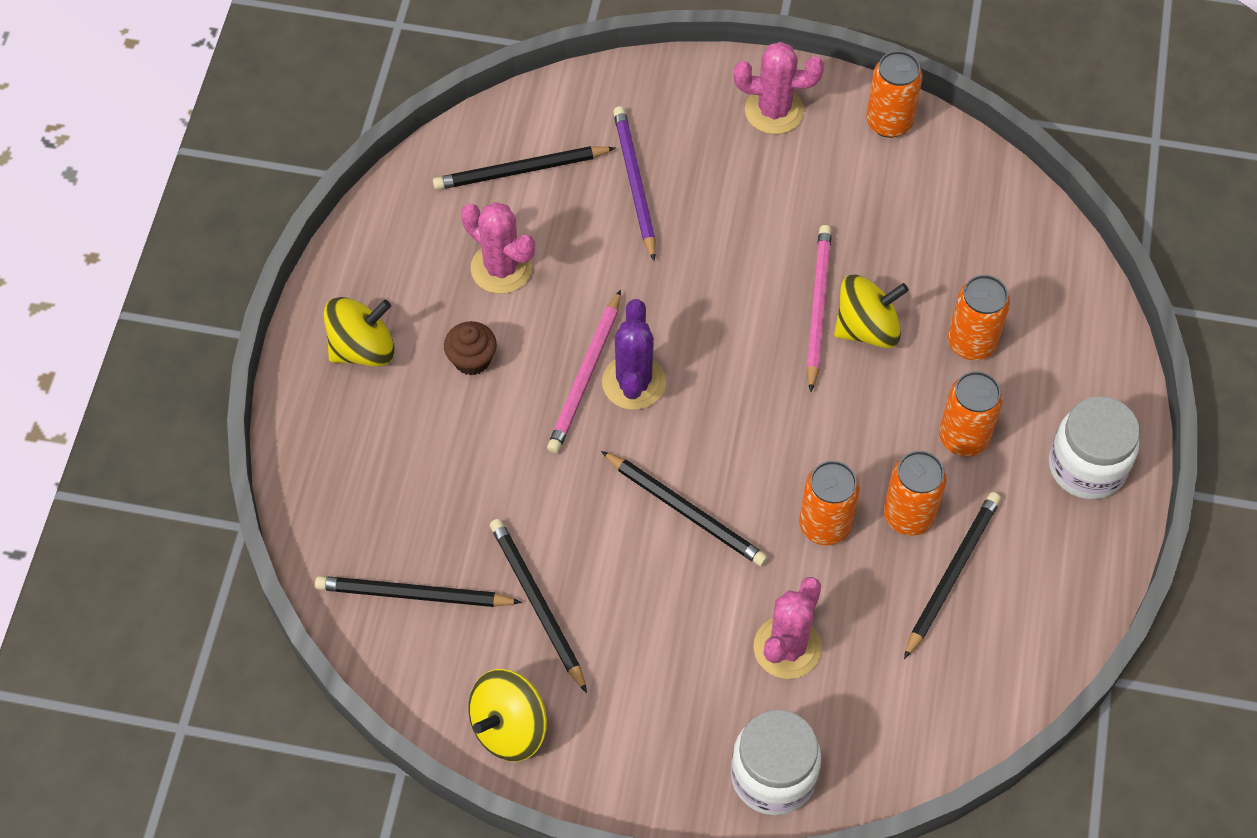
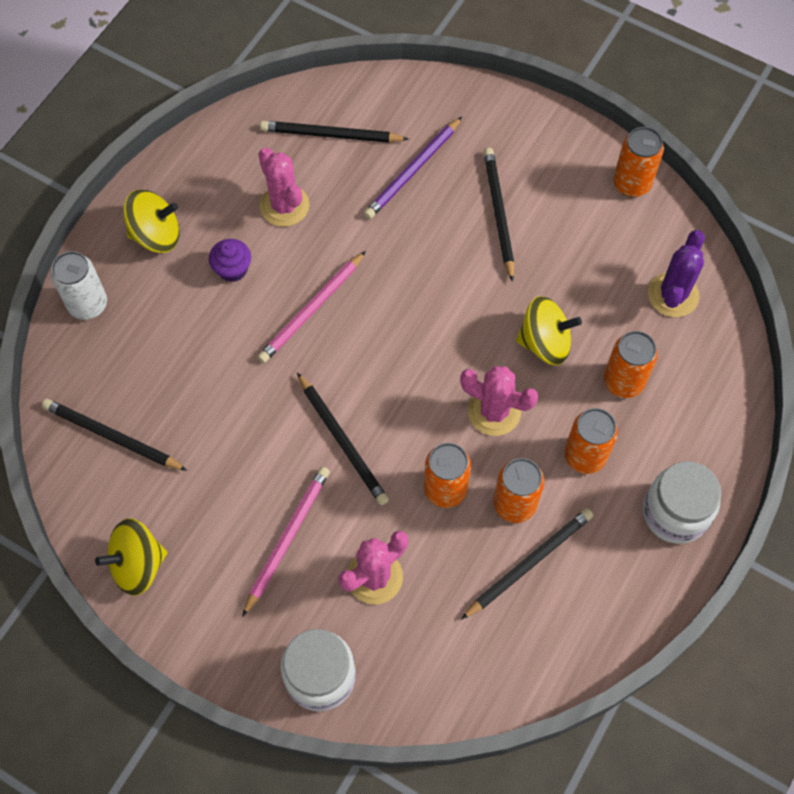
camera: 20 degrees right, 5 degrees up
brown cupcake [444,321,497,376] -> purple cupcake [209,239,251,282]
black pencil [490,519,587,693] -> black pencil moved to [484,148,514,282]
purple cactus [602,299,666,410] -> purple cactus moved to [648,230,705,317]
purple pencil [613,106,656,261] -> purple pencil turned 150 degrees counterclockwise [364,117,462,219]
pink cactus [734,42,824,134] -> pink cactus moved to [460,366,538,436]
pink pencil [806,225,832,392] -> pink pencil moved to [242,466,330,617]
none -> white can [51,251,107,320]

